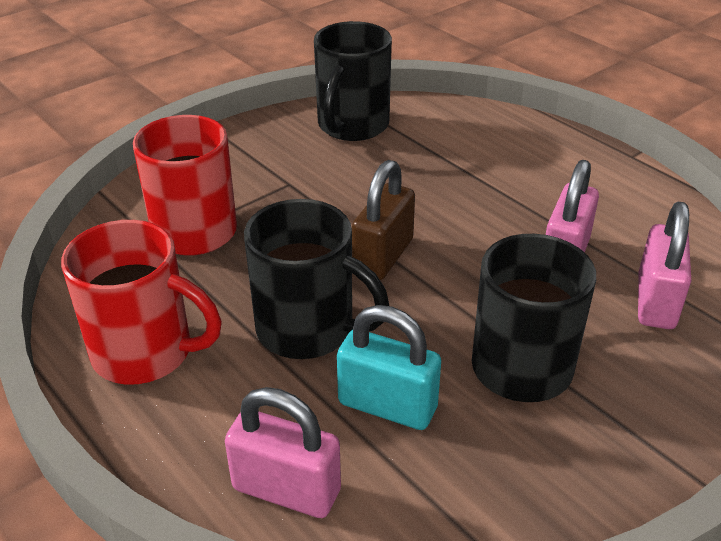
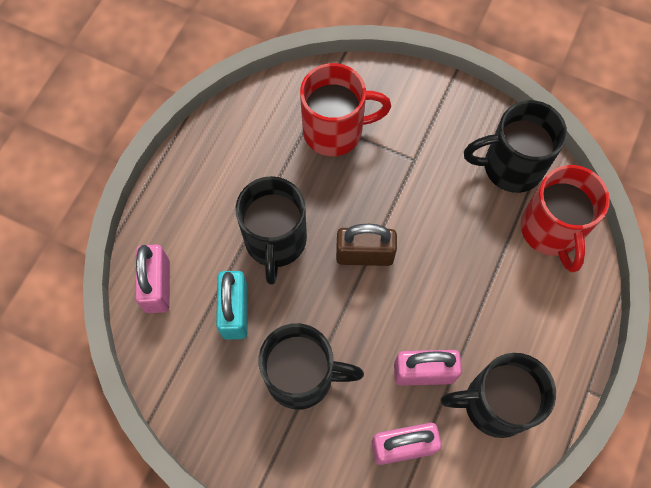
camera: 65 degrees right, 30 degrees up
red mug [61,220,222,385] -> red mug moved to [521,165,610,273]
none -> black mug [441,353,556,438]

